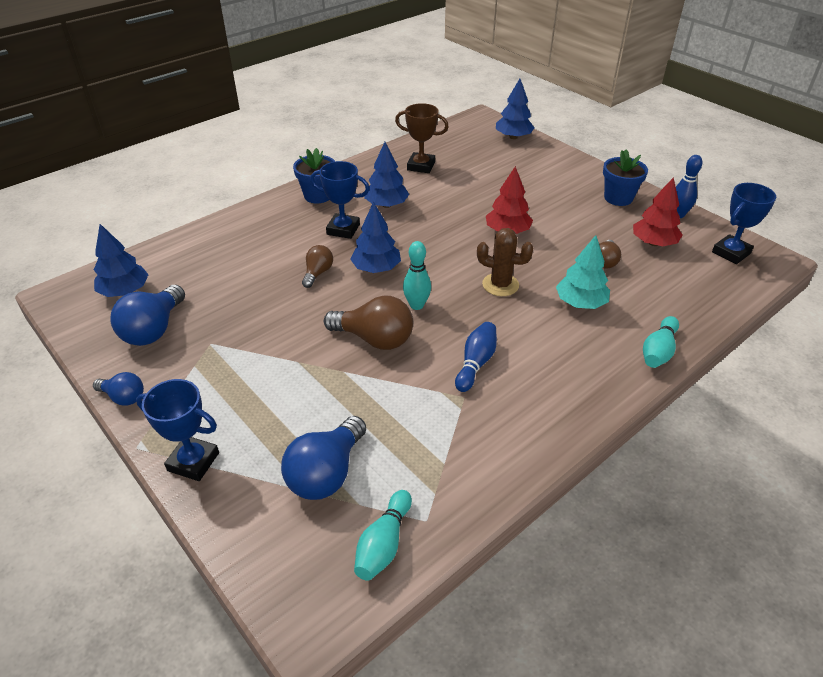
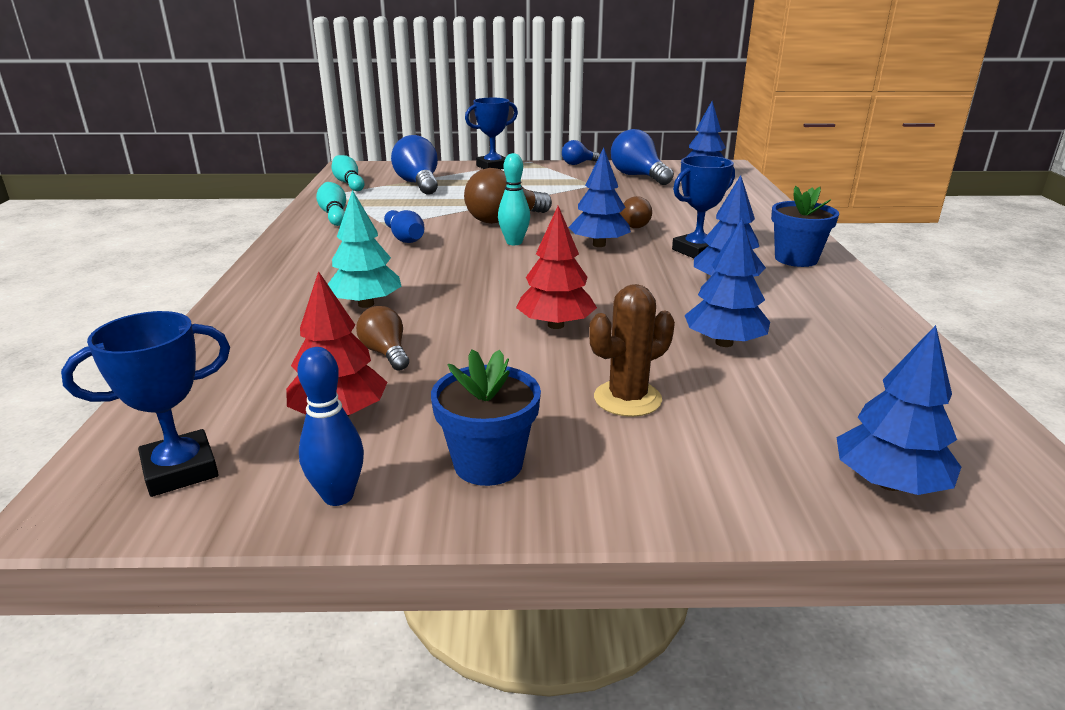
camera: 130 degrees right, 15 degrees down
brown trophy [395,103,449,173] -> none
brown cactus [477,228,534,296] -> brown cactus moved to [589,284,675,417]
turquoise bowling pin [643,316,679,368] -> turquoise bowling pin moved to [316,182,346,226]
blue trophy [712,183,776,264] -> blue trophy turned 60 degrees clockwise [61,311,230,497]
none -> blue tree [685,219,770,347]

